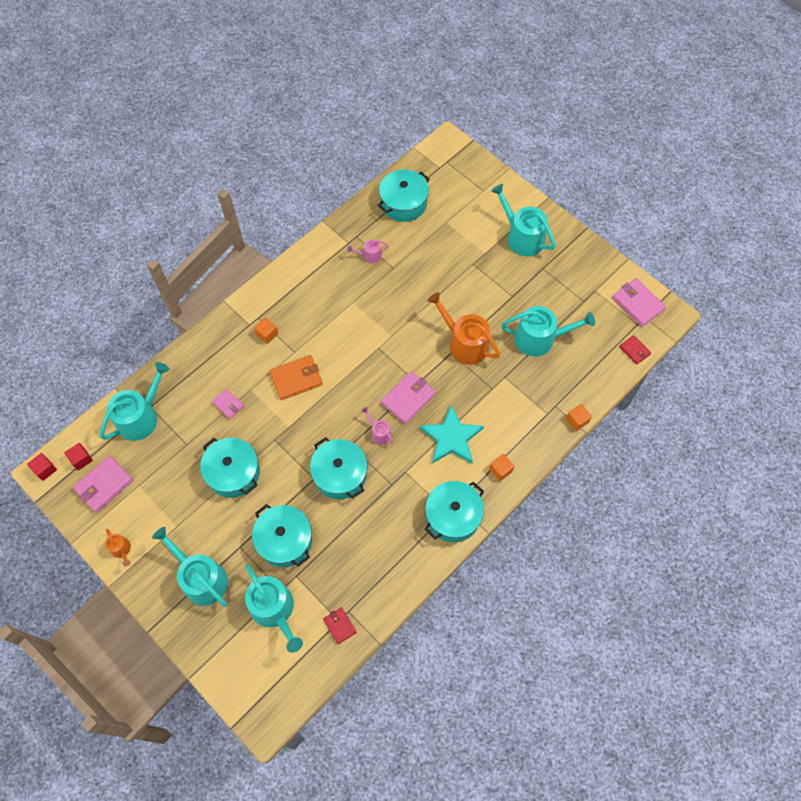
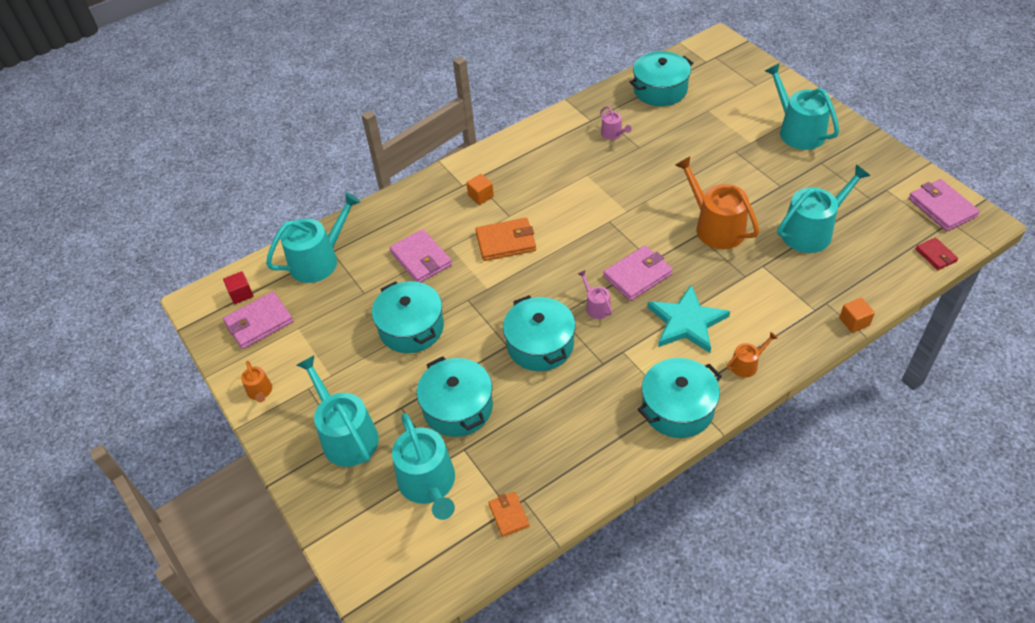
camera: 15 degrees right, 15 degrees down
red cube [27,453,57,481] -> none
pink wallet [212,389,244,419] -> pink wallet [389,229,452,283], size x1.72
red wallet [323,607,357,644] -> orange wallet [488,492,529,537]
pink watering can [348,240,388,263] -> pink watering can turned 120 degrees counterclockwise [600,106,632,140]
orange cube [489,454,515,481] -> orange watering can [727,332,777,378]
turquoise watering can [502,306,595,356] -> turquoise watering can turned 45 degrees counterclockwise [778,165,870,253]

